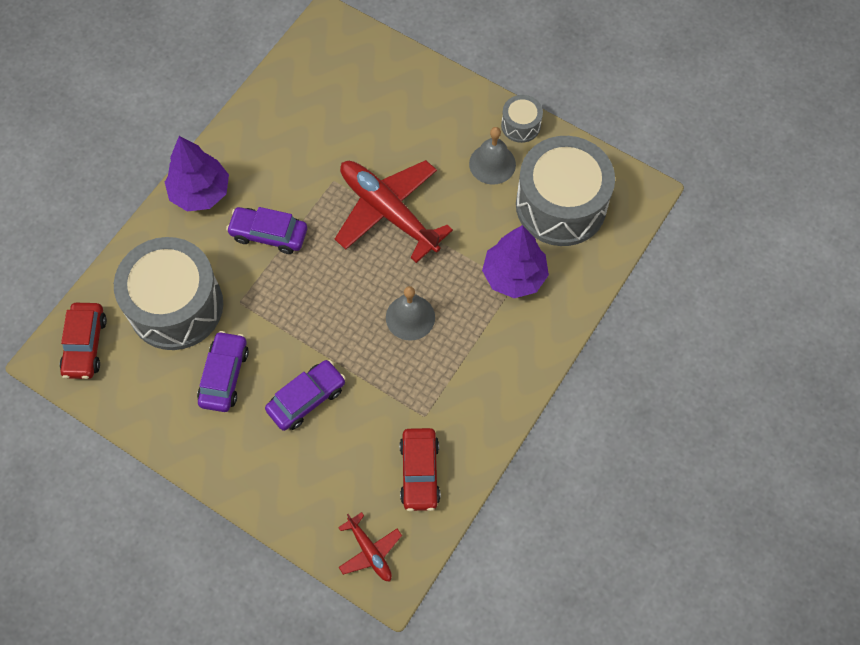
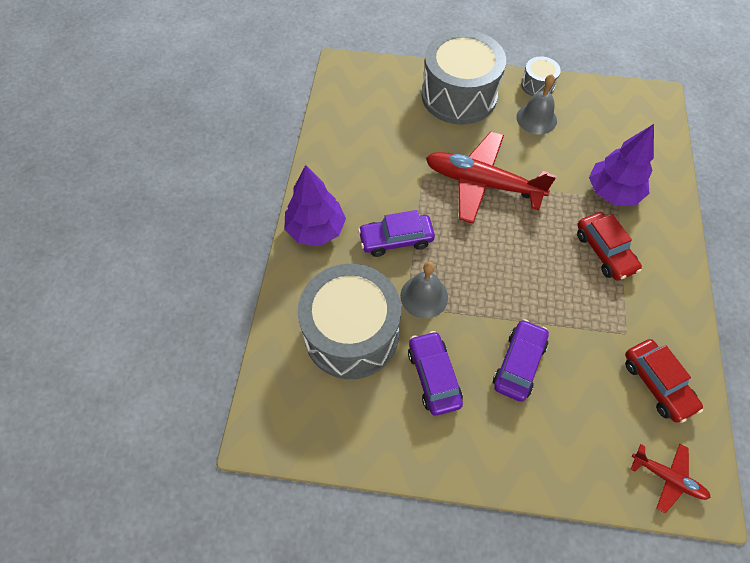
camera: 25 degrees left, 5 degrees down
red car [60,303,107,379] -> red car moved to [577,212,642,281]
grey bell [386,286,435,341] -> grey bell moved to [400,262,448,318]
grey drum [516,136,615,246] -> grey drum moved to [421,30,506,125]

